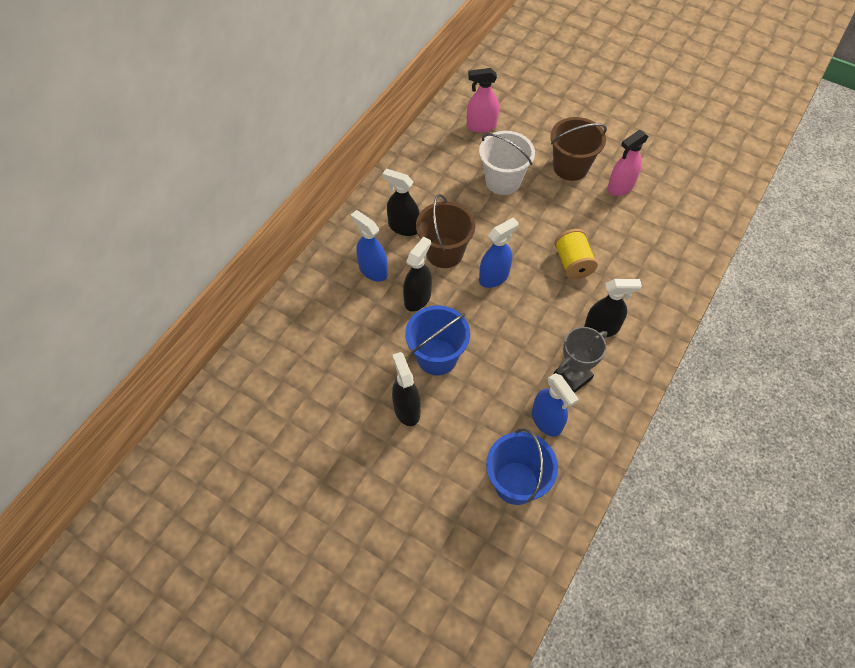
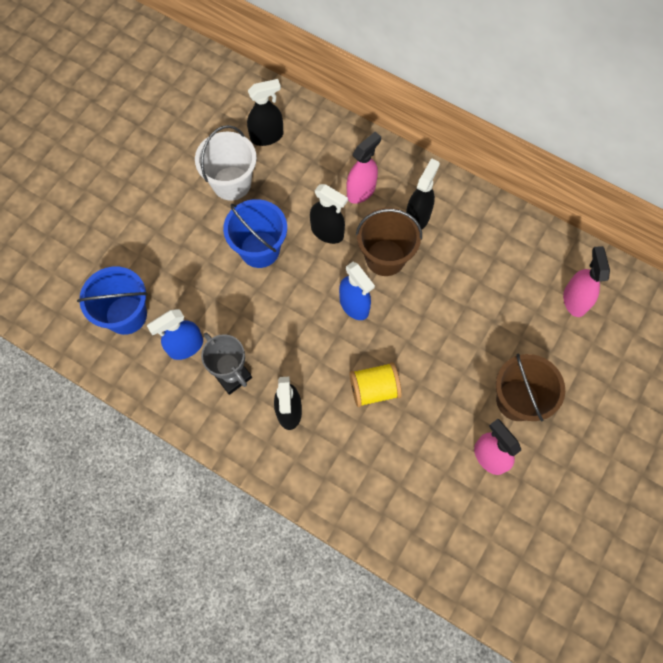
camera: 90 degrees right, 10 degrees up
blue spray bottle [351,210,388,282] -> pink spray bottle [347,132,381,204]
black spray bottle [392,352,421,426] -> black spray bottle moved to [247,79,283,146]
white bucket [479,131,535,195] -> white bucket moved to [195,125,257,201]

